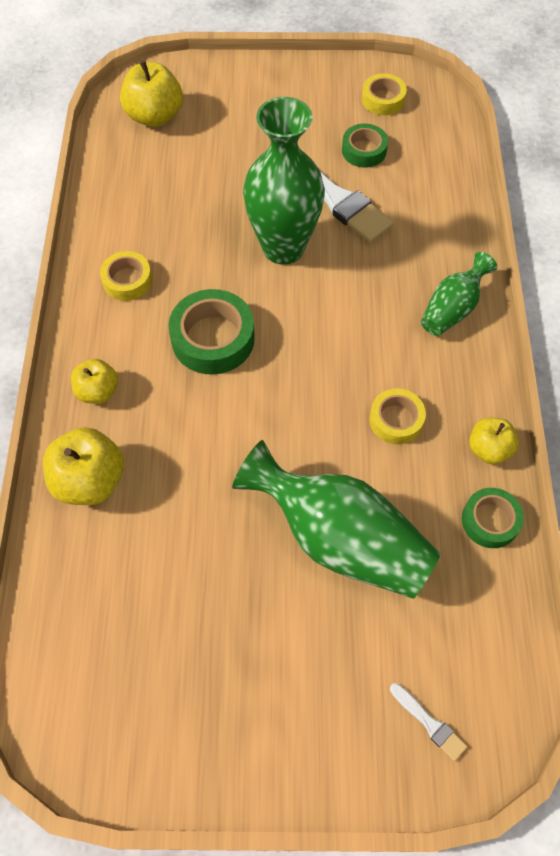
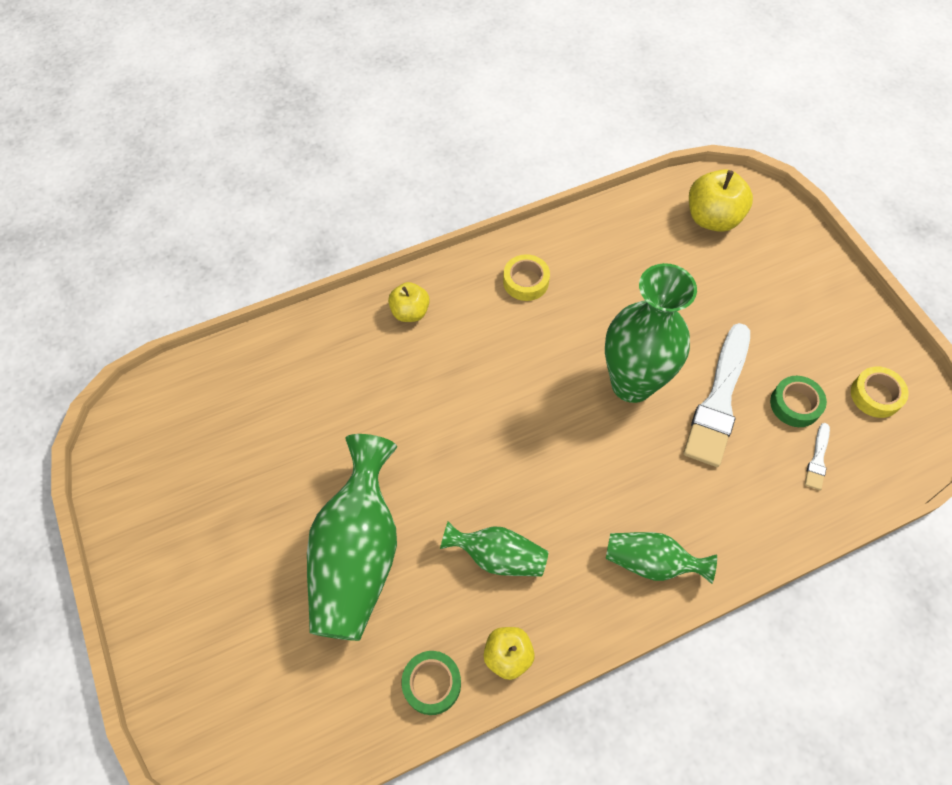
camera: 65 degrees right, 0 degrees up
yellow apple [43,427,124,505] -> none
green tape [168,289,255,375] -> none
yellow tape [369,388,426,444] -> green vase [440,521,548,577]
white brush [390,683,468,761] -> white brush moved to [805,423,830,490]

